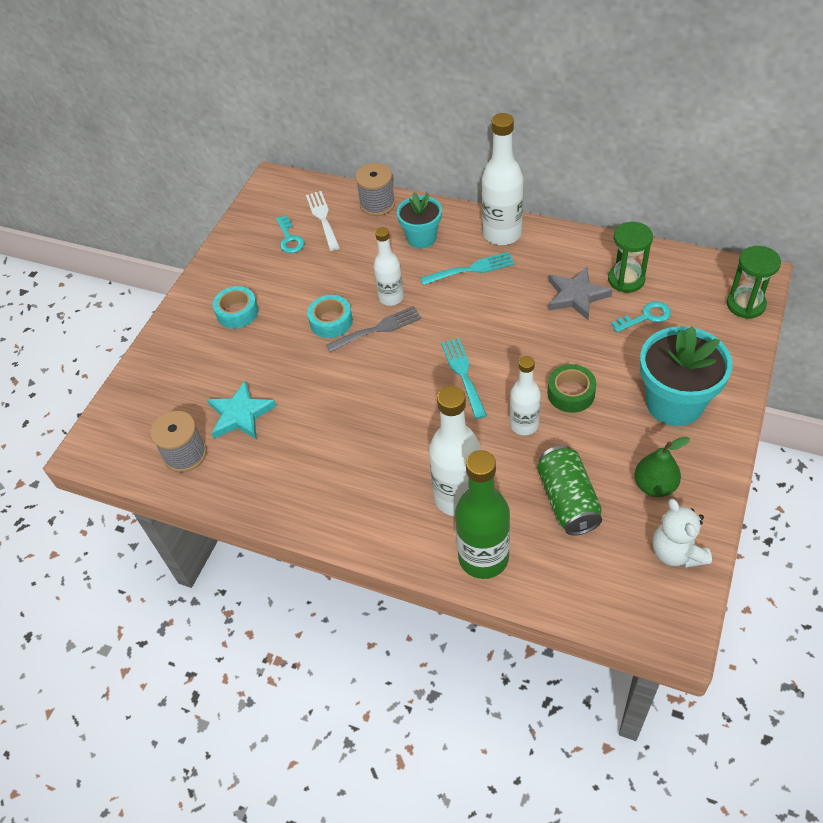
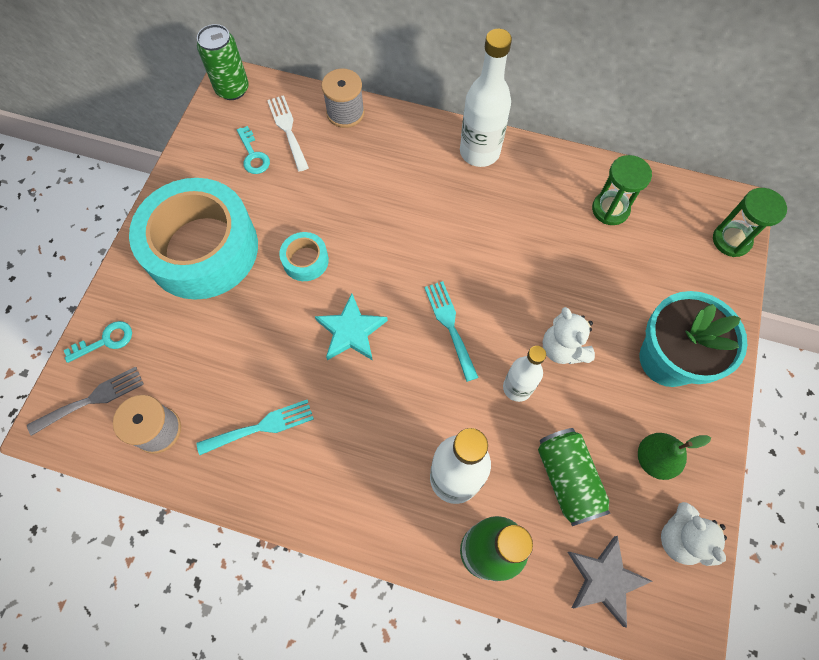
camera: 10 degrees left, 15 degrees up
turquoise star [207,381,276,440] -> turquoise star moved to [315,294,388,361]
turquoise tape [213,286,259,329] -> turquoise tape [129,178,258,300], size x2.43
grey fork [326,306,422,352] -> grey fork moved to [27,366,144,436]
white bottle [374,227,404,306] -> none
turquoise flower pot [397,192,442,248] -> none
turquoise fork [420,252,515,285] -> turquoise fork moved to [196,400,314,455]
green tape [547,364,597,413] -> white teddy bear [543,307,595,364]
grey star [549,267,612,320] -> grey star moved to [568,536,653,628]
turquoise key [611,301,671,332] -> turquoise key moved to [64,321,132,363]
none -> green can [197,24,249,100]

